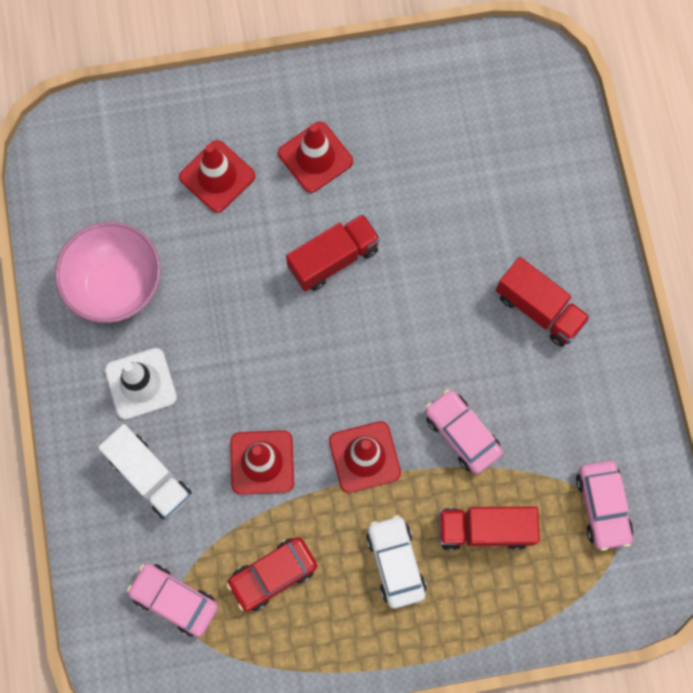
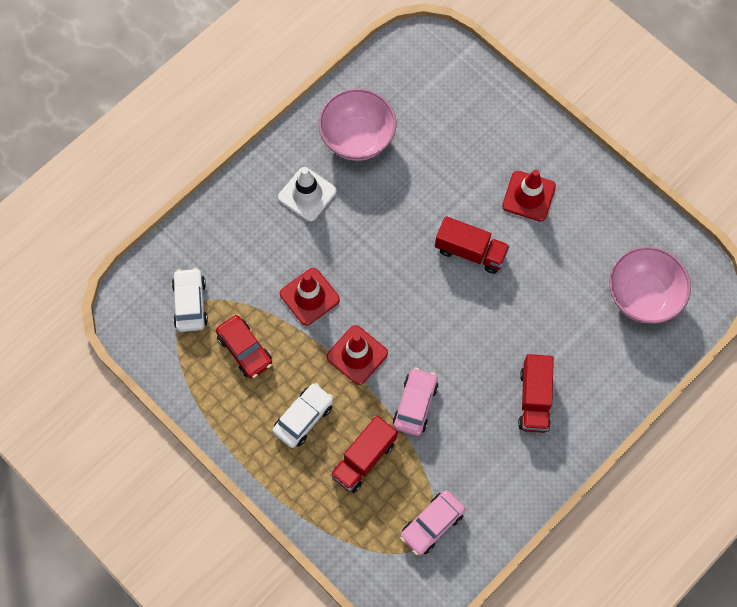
camera: 55 degrees right, 5 degrees down
white truck [98,424,192,519] -> none
pink car [127,563,218,637] -> white car [172,268,208,332]
red traffic cone [179,140,255,213] -> none
red car [226,537,317,611] -> red car turned 150 degrees counterclockwise [216,315,272,379]
red truck [438,507,540,550] -> red truck turned 105 degrees counterclockwise [330,416,397,493]
none -> pink bowl [609,246,691,324]

